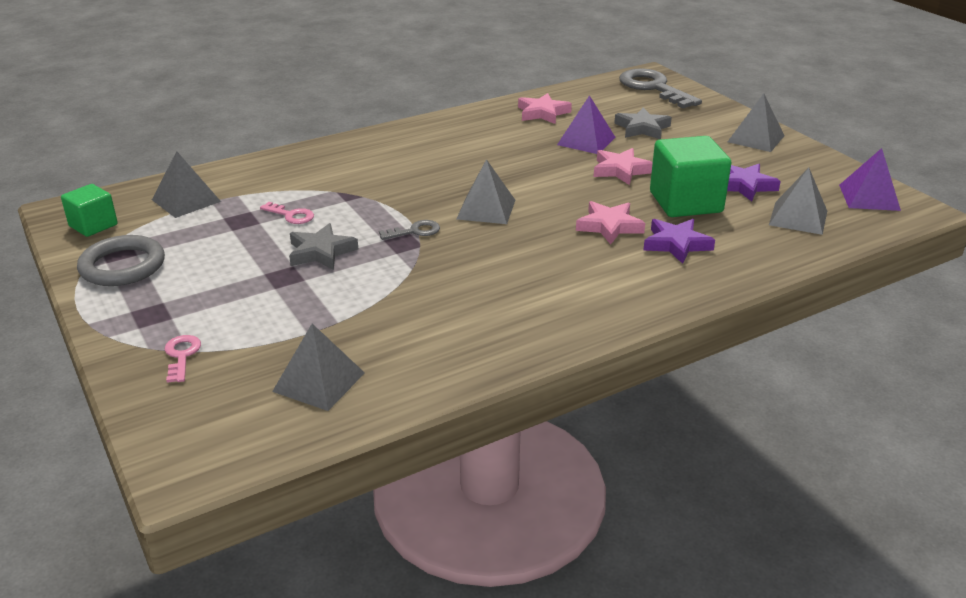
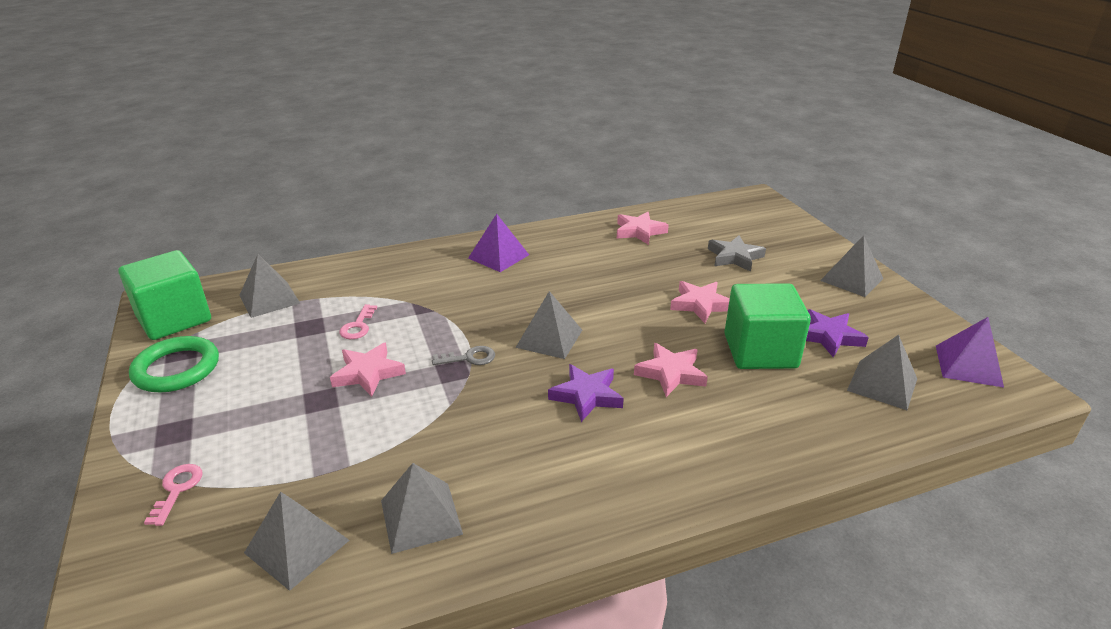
camera: 10 degrees right, 0 degrees up
green cube [61,184,118,237] -> green cube [118,250,211,340], size x1.72
grey ring [77,235,165,286] -> green ring [129,336,219,393]
pink key [260,202,314,224] -> pink key turned 60 degrees clockwise [339,304,377,339]
grey star [289,223,358,270] -> pink star [330,343,406,397]
purple pyramid [557,95,616,154] -> purple pyramid moved to [468,214,529,272]
grey key [619,68,702,108] -> none
purple star [643,219,715,264] -> purple star moved to [548,364,624,422]
none -> grey pyramid [381,463,463,554]

